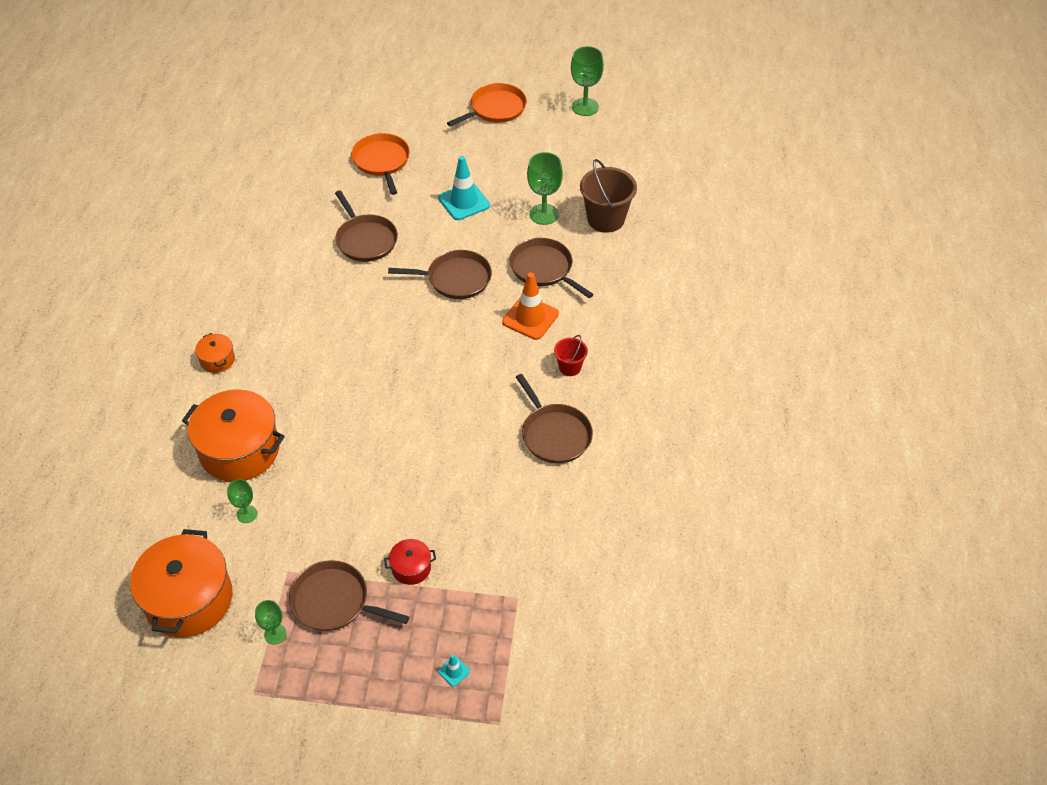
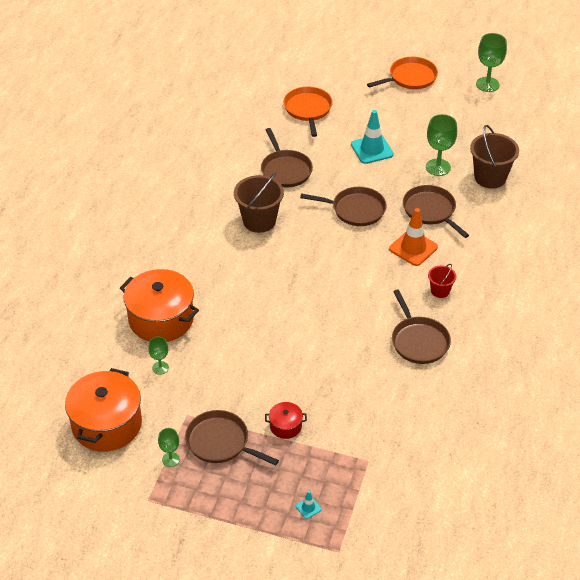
camera: 10 degrees right, 5 degrees down
orange pot [195,333,235,373] -> none
none -> brown bucket [234,172,284,233]

